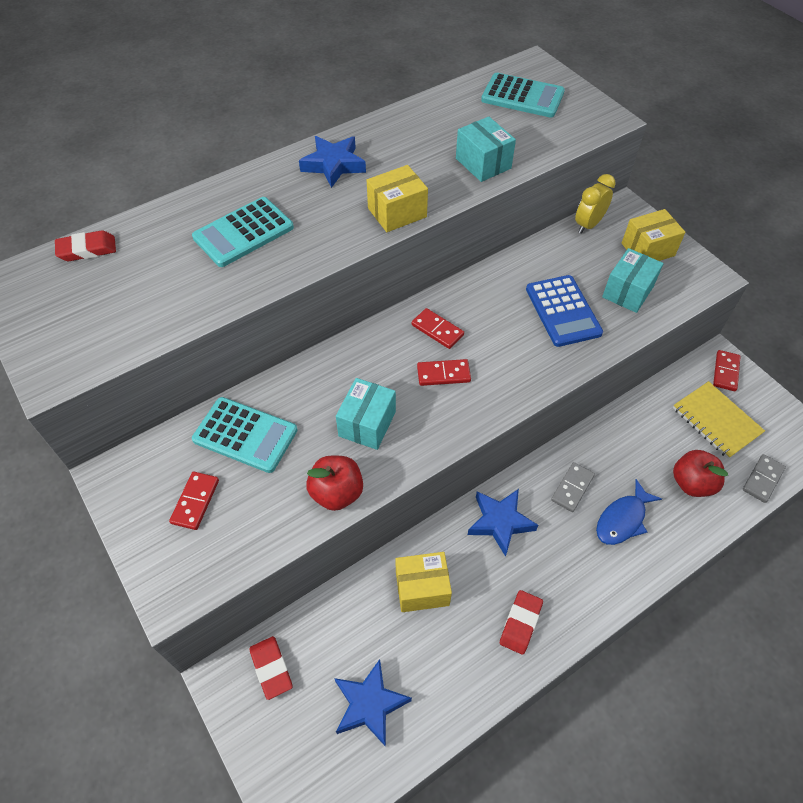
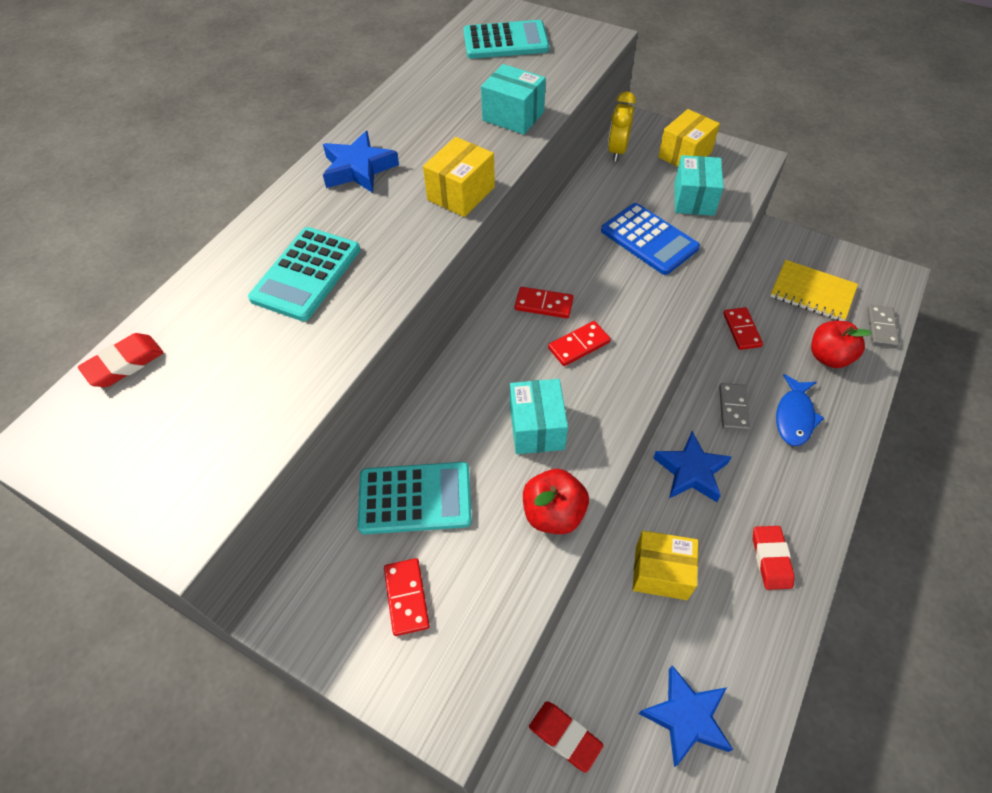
camera: 25 degrees left, 0 degrees up
yellow box [395,552,452,612] -> yellow box turned 45 degrees clockwise [633,531,698,600]
red domino [713,350,741,391] -> red domino moved to [723,307,763,350]

